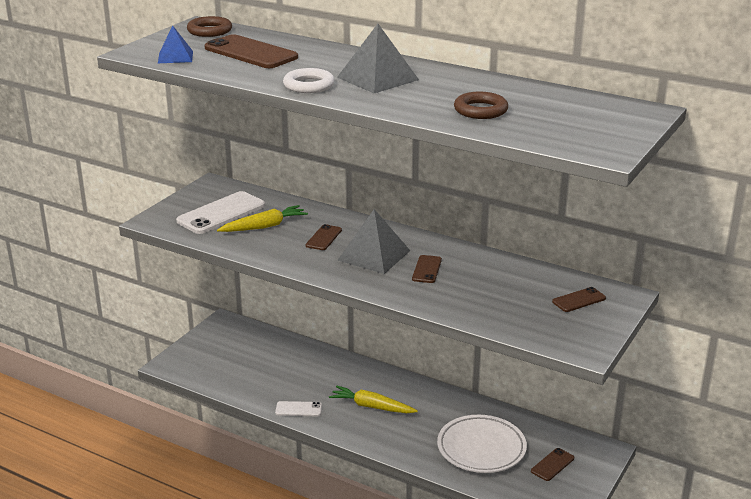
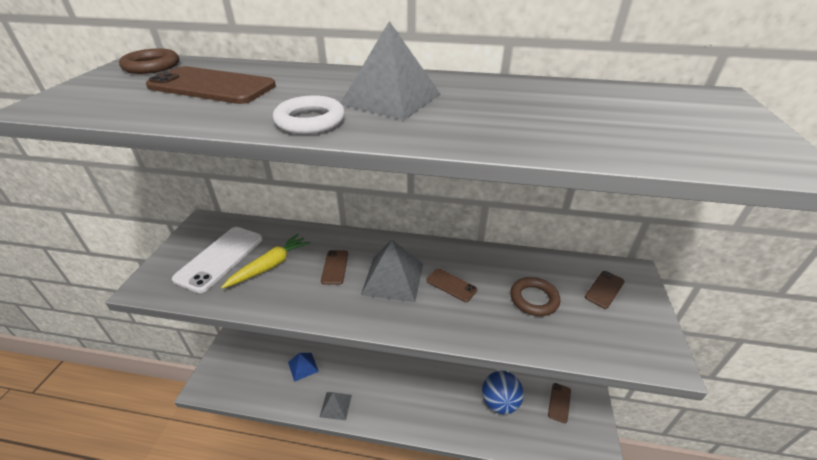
camera: 20 degrees left, 10 degrees up
blue pyramid [158,26,193,63] -> blue pyramid moved to [288,353,319,382]
white phone [275,401,322,416] -> grey pyramid [320,392,352,420]
yellow carrot [329,386,418,413] -> none
brown phone [412,255,442,283] -> brown phone turned 45 degrees counterclockwise [426,268,477,302]
white plate [437,415,527,473] -> blue ball [482,371,524,414]
brown ring [454,92,508,119] -> brown ring moved to [510,277,560,316]

